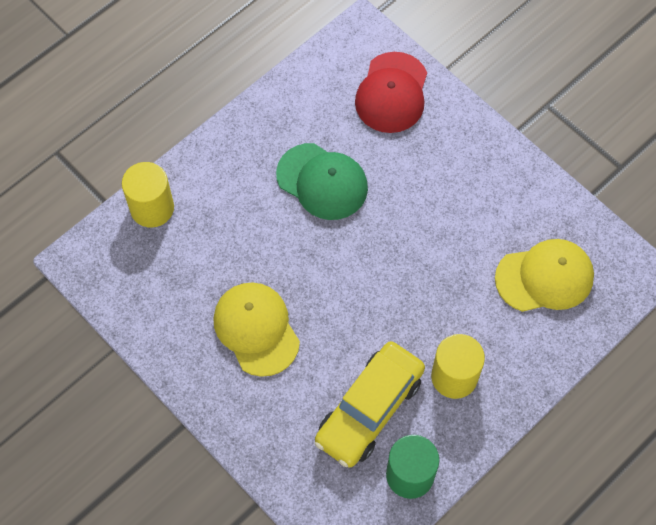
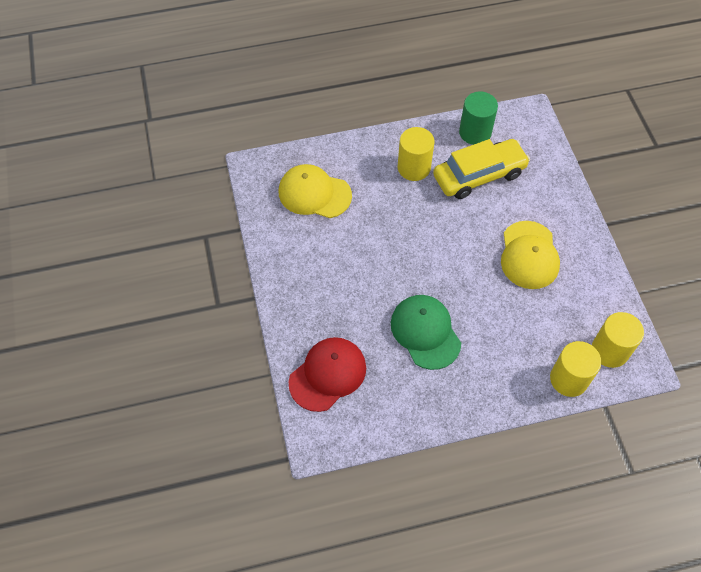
camera: 150 degrees left, 5 degrees down
none -> yellow cylinder [592,312,644,368]

